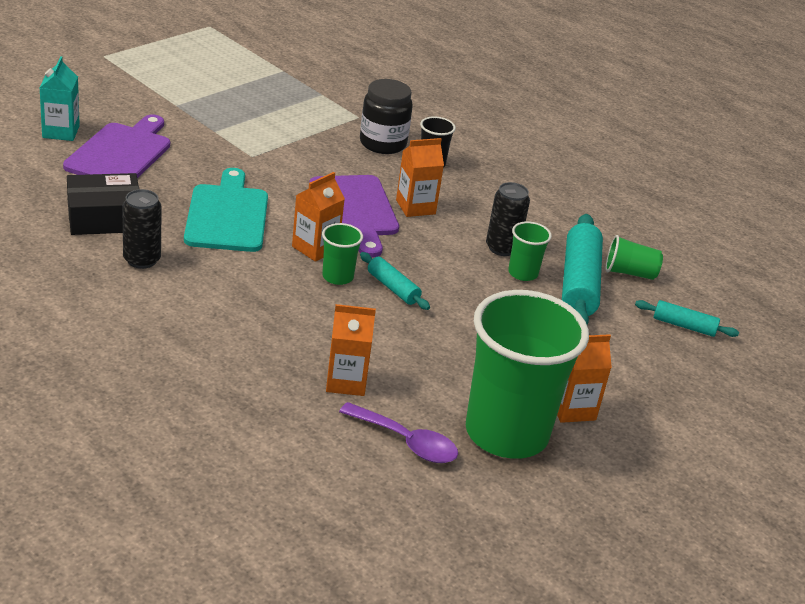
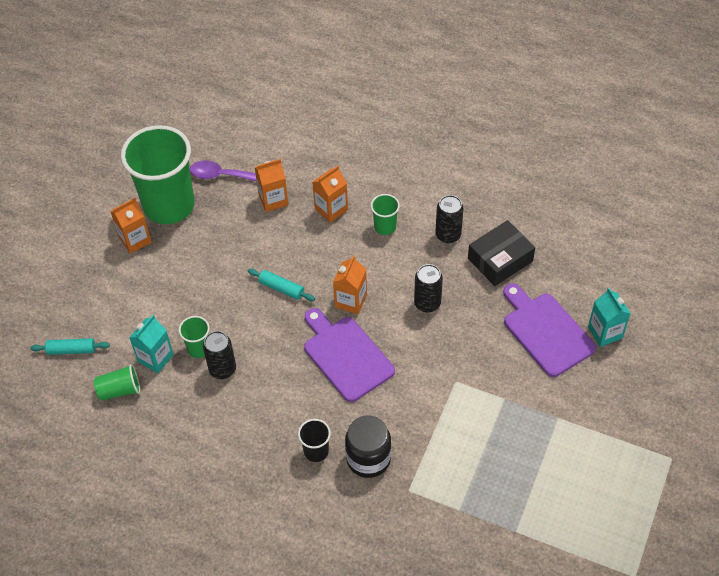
camera: 165 degrees right, 20 degrees up
purple cutting board [63,114,170,178] -> purple cutting board turned 150 degrees clockwise [503,283,596,377]
turquoise cutting board [184,168,268,252] -> black can [414,264,443,313]
green cup [322,223,363,285] -> green cup moved to [371,194,400,235]
orange carton [396,138,444,217] -> orange carton moved to [312,166,348,223]
turquoise rolling pin [562,214,603,325] -> turquoise carton [129,315,174,373]

